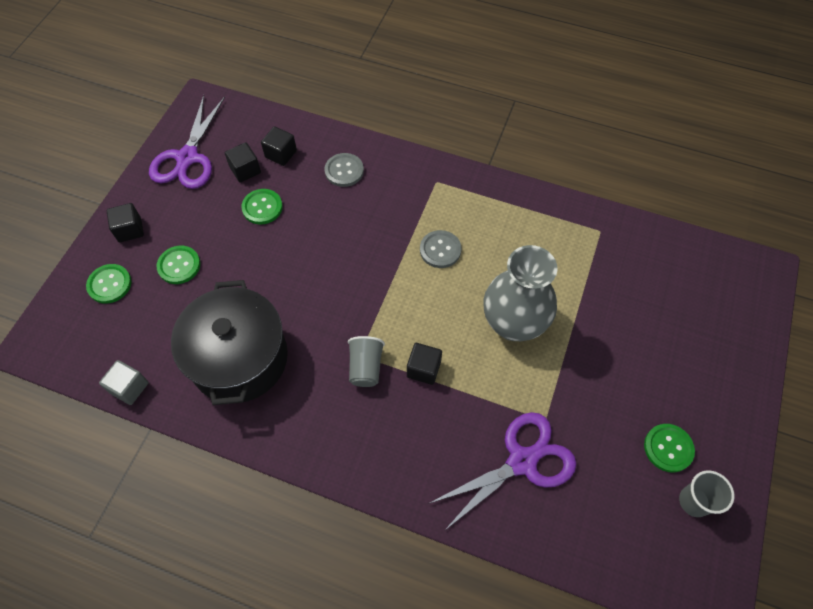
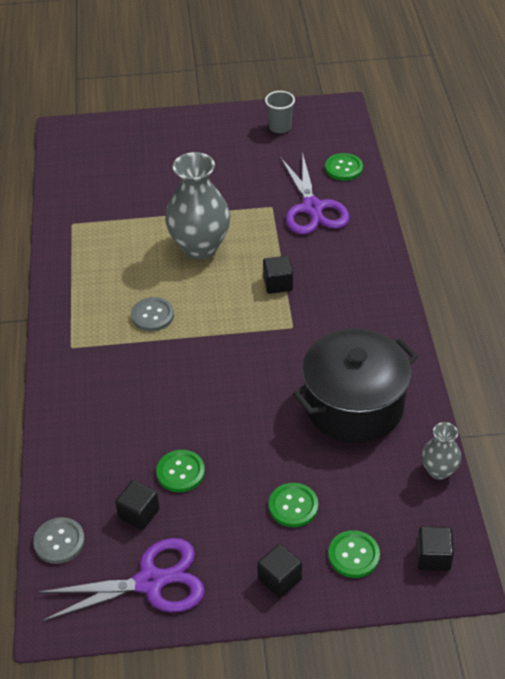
camera: 115 degrees left, 15 degrees down
grey cube [99,360,149,405] -> grey vase [422,422,461,480]
black cube [261,126,297,166] -> black cube moved to [417,526,454,571]
grey button [325,153,364,187] -> grey button moved to [33,517,85,564]
grey cup [348,336,385,387] -> none
purple scissors [428,412,576,531] -> purple scissors turned 135 degrees counterclockwise [281,155,350,235]
green button [644,424,695,473] -> green button moved to [325,153,363,181]

